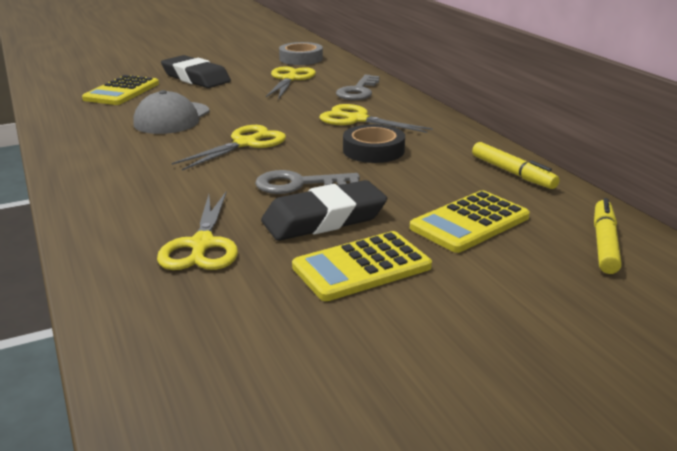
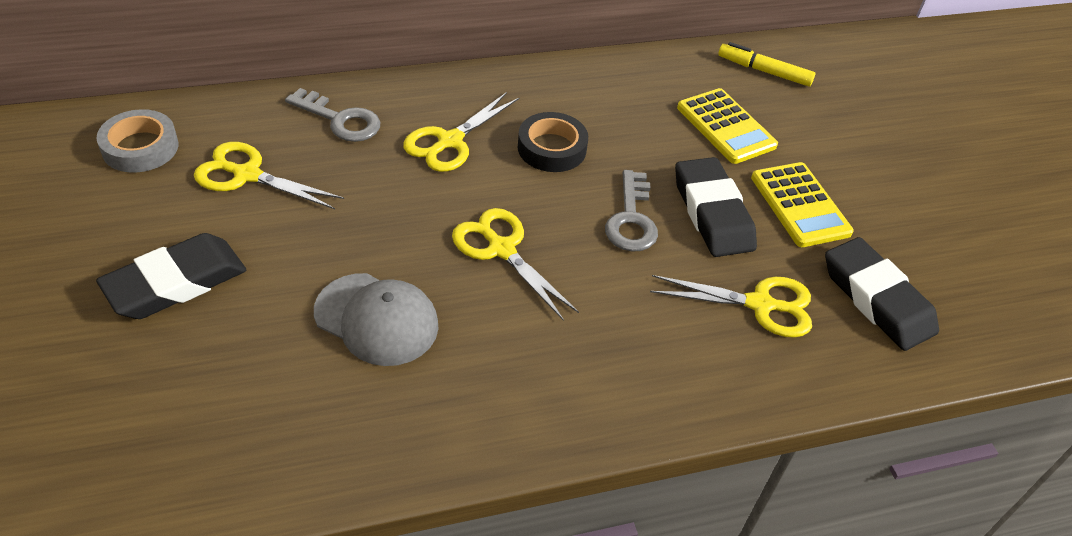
camera: 85 degrees left, 20 degrees up
yellow calculator [82,75,159,105] -> none
yellow marker [472,142,560,189] -> none
none -> black eraser [825,237,939,351]

